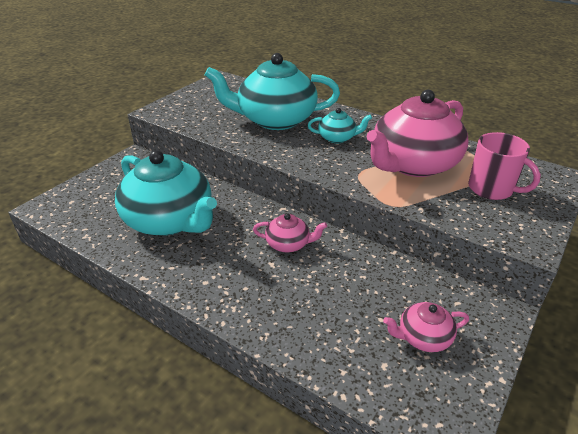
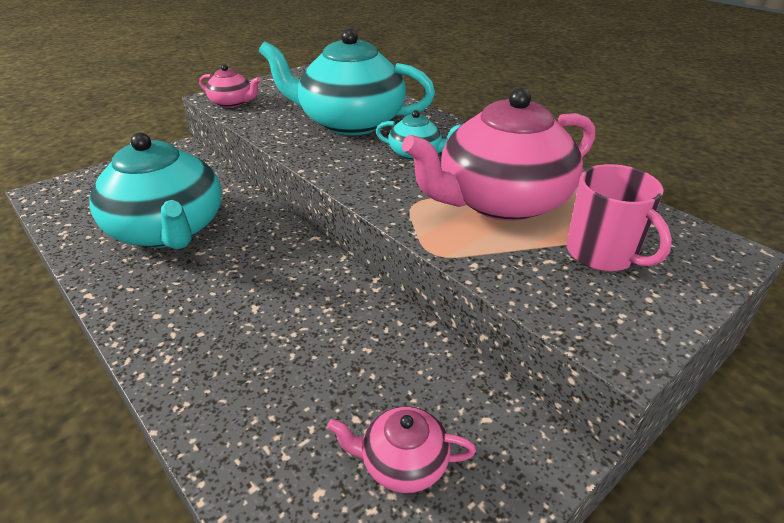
camera: 15 degrees right, 0 degrees up
pink teapot [253,213,327,252] -> pink teapot moved to [199,64,261,108]

